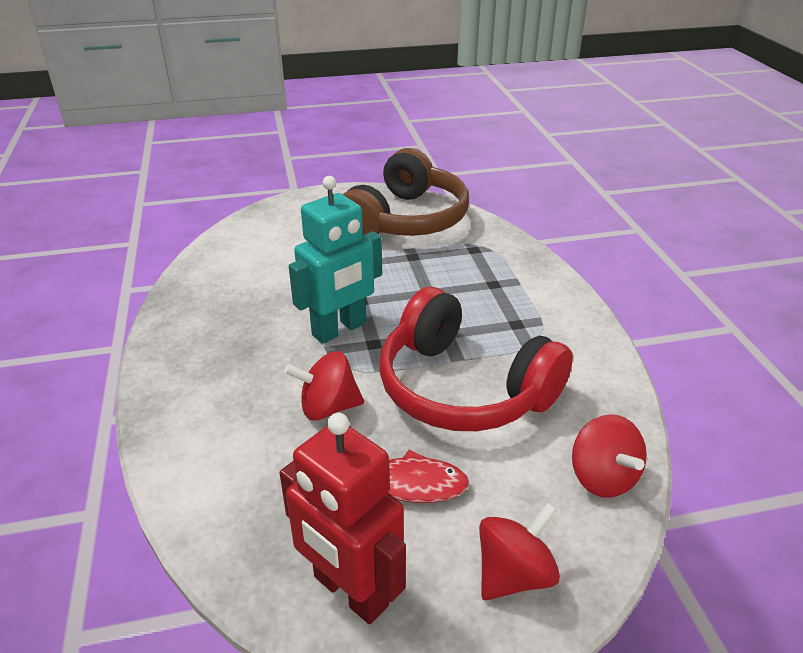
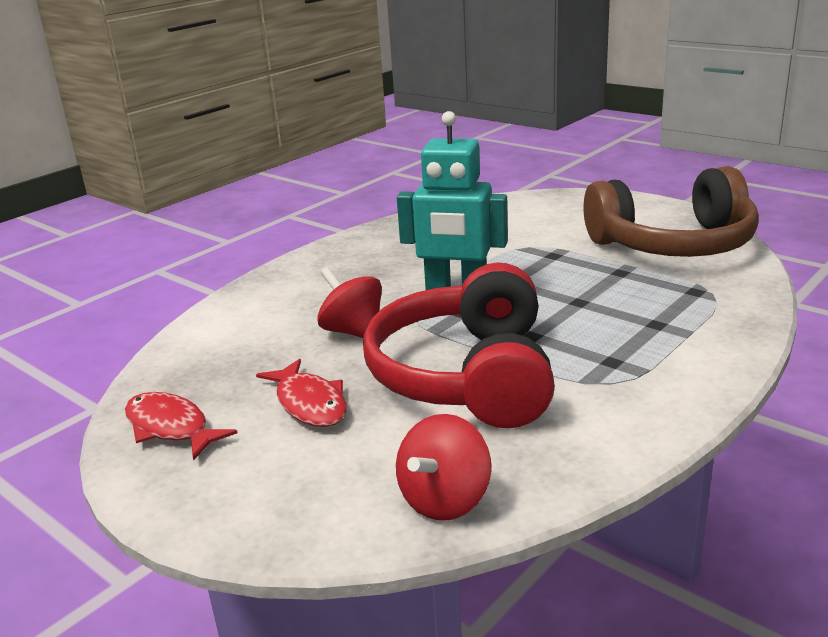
camera: 55 degrees right, 10 degrees down
red robot [280,413,406,624] -> red fish [125,392,238,460]
red spinning top [479,502,560,601] -> none

